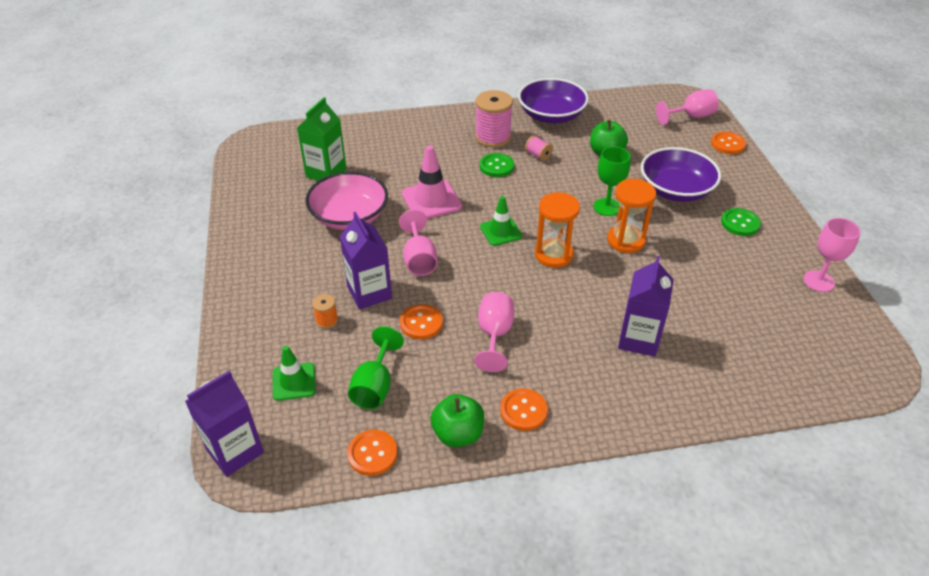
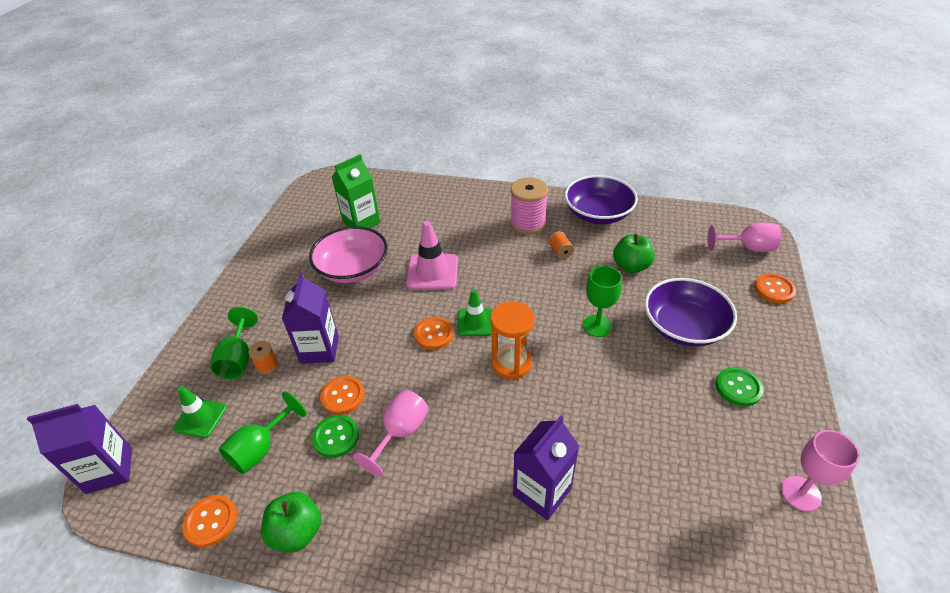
camera: 25 degrees right, 0 degrees up
pink goblet [399,210,437,276] -> none
green button [480,153,514,177] -> green button moved to [312,415,359,458]
orange button [500,389,548,431] -> orange button moved to [414,317,454,350]
pink spool [525,135,553,161] -> orange spool [548,231,574,259]
orange hourglass [607,179,656,253] -> none
none -> green goblet [210,307,258,379]

